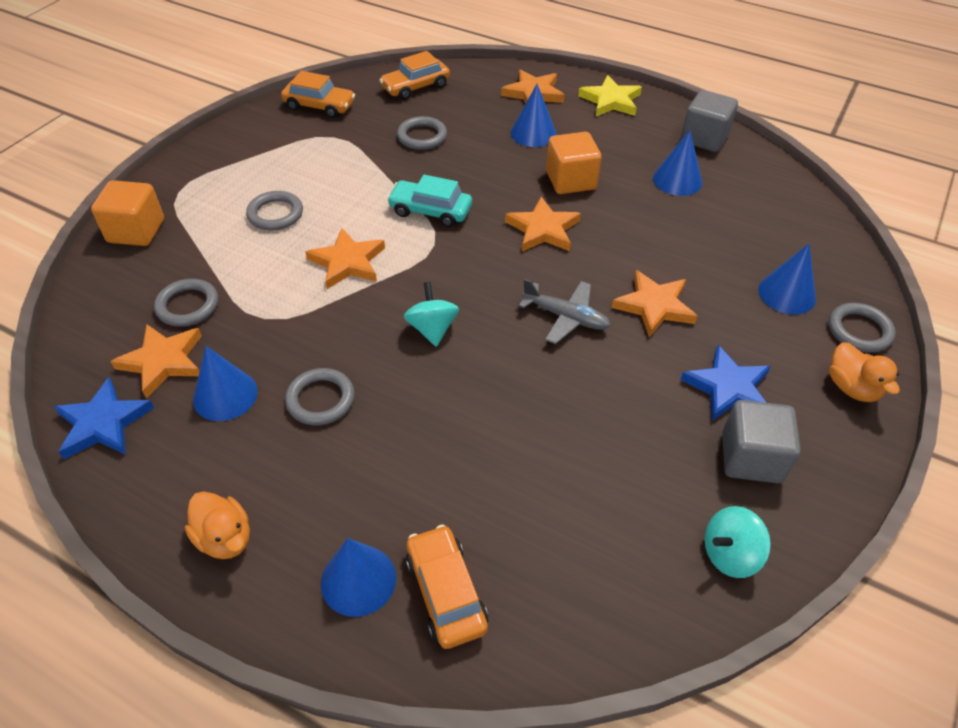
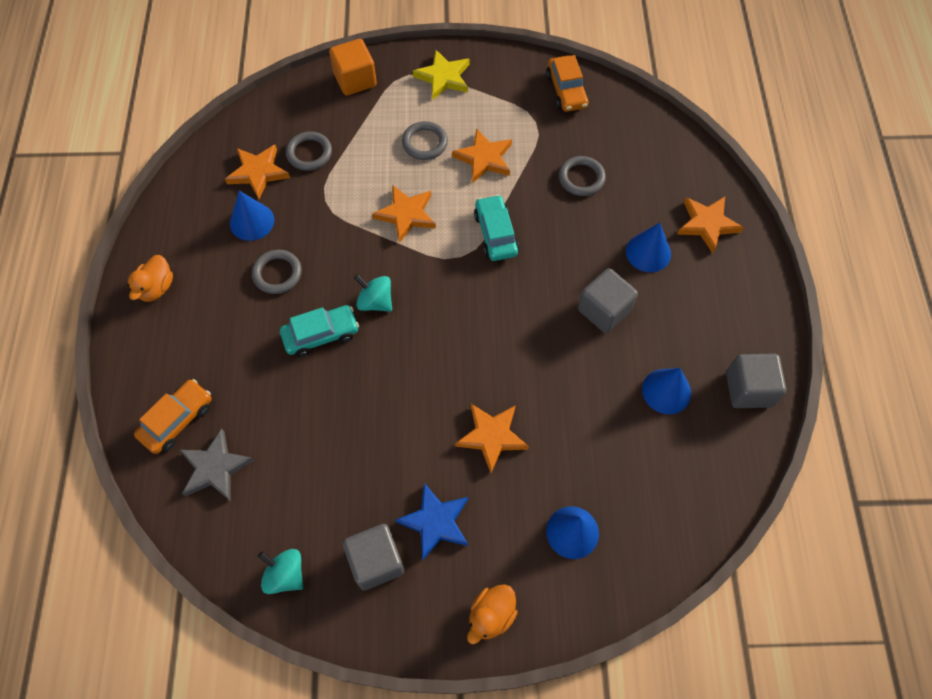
camera: 60 degrees right, 15 degrees up
blue star [54,377,154,459] -> none
blue cone [321,538,396,617] -> none
orange car [379,51,450,100] -> none
turquoise spinning top [404,282,459,347] -> turquoise spinning top turned 105 degrees counterclockwise [354,274,392,312]
orange star [505,197,581,251] -> orange star moved to [452,128,512,183]
grey plane [519,279,611,344] -> none
orange cube [546,132,602,194] -> grey cube [578,268,638,333]
yellow star [578,75,642,116] -> yellow star moved to [413,50,469,100]
grey ring [829,303,896,353] -> none
none -> grey star [180,429,254,501]
none -> turquoise car [280,305,359,357]

